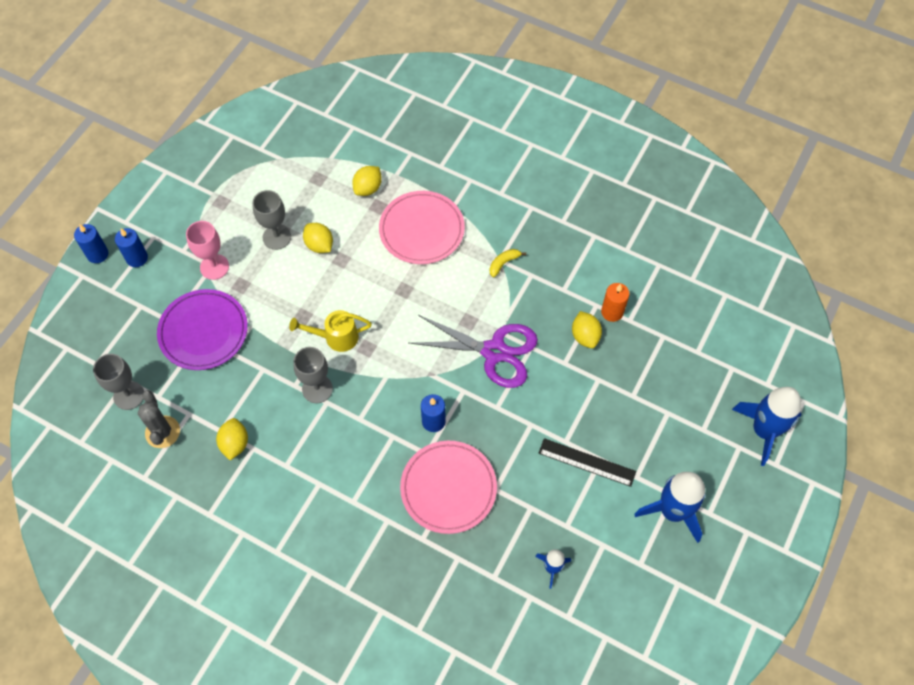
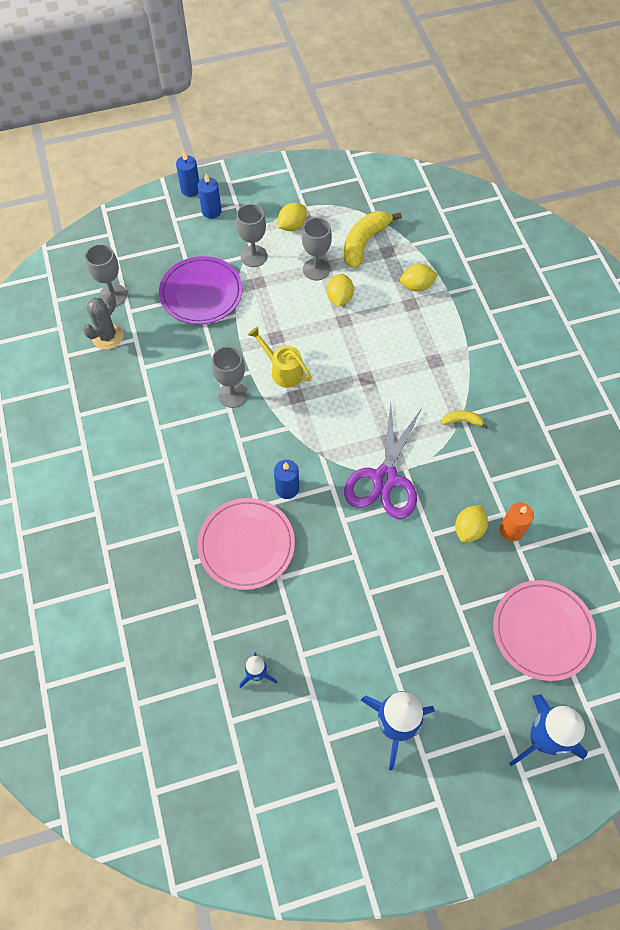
camera: 45 degrees right, 0 degrees up
pink goblet [186,221,229,280] -> grey goblet [236,204,267,267]
yellow lemon [216,418,248,460] -> yellow lemon moved to [278,203,307,231]
pink plate [379,191,465,264] -> pink plate moved to [493,580,596,681]
purple scissors [409,315,538,388] -> purple scissors turned 45 degrees clockwise [344,403,422,519]
black ruler [539,438,636,487] -> none
none -> yellow banana [344,211,402,269]

